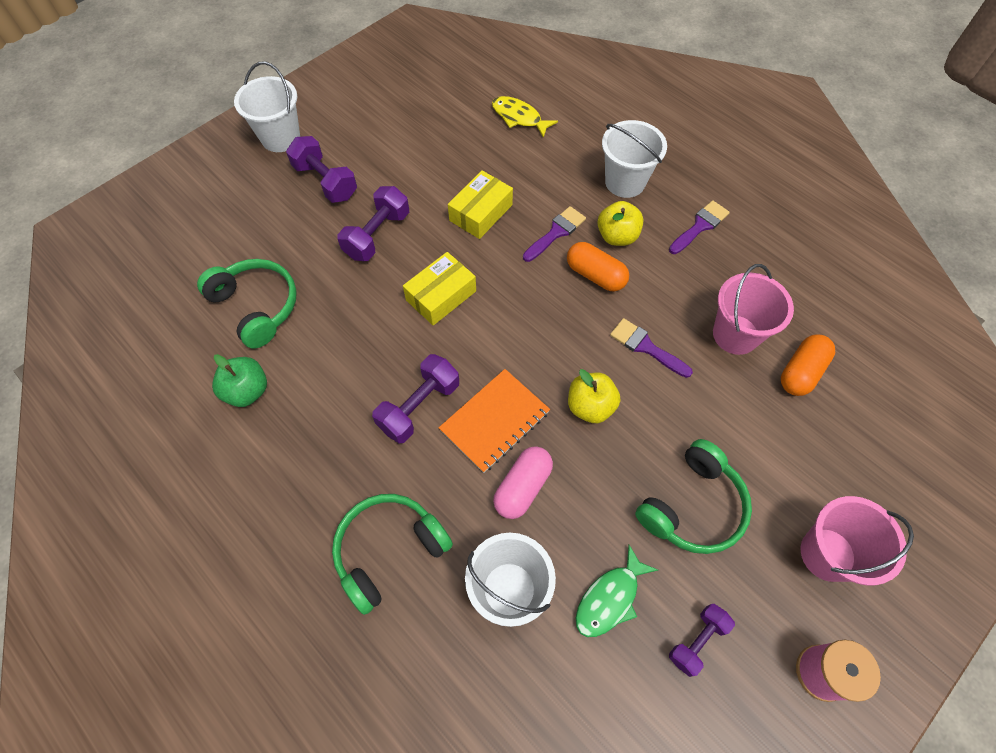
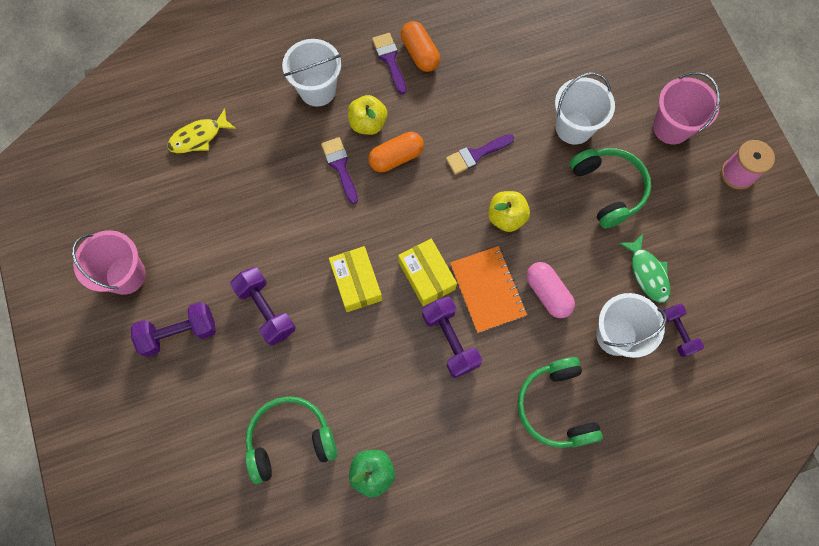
camera: 65 degrees left, 10 degrees up
white bucket [234,61,300,152] -> white bucket moved to [555,72,615,145]
yellow box [448,170,513,239] -> yellow box moved to [398,239,457,306]
purple dumbbell [669,604,735,677] -> purple dumbbell moved to [661,304,704,357]
pink bucket [713,264,794,355] -> pink bucket moved to [72,230,146,295]
orange capsule [781,334,835,396] -> orange capsule moved to [401,21,440,72]

